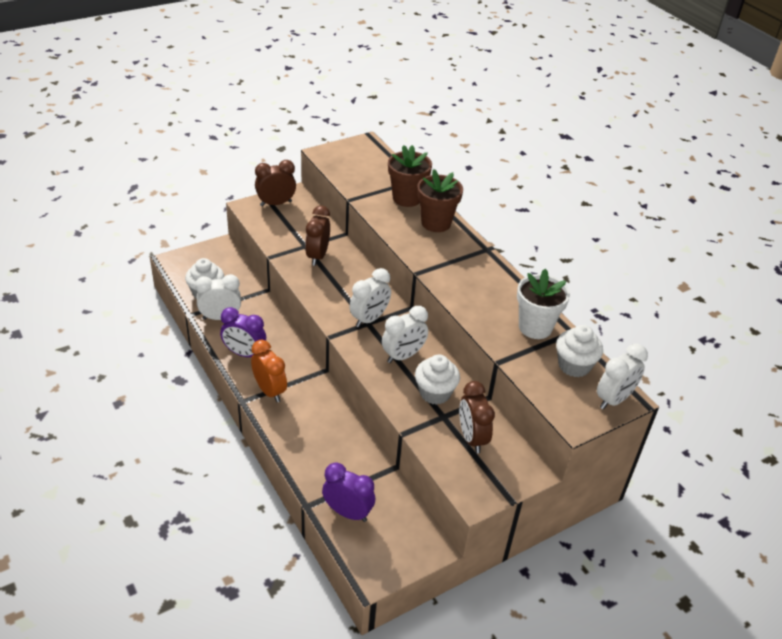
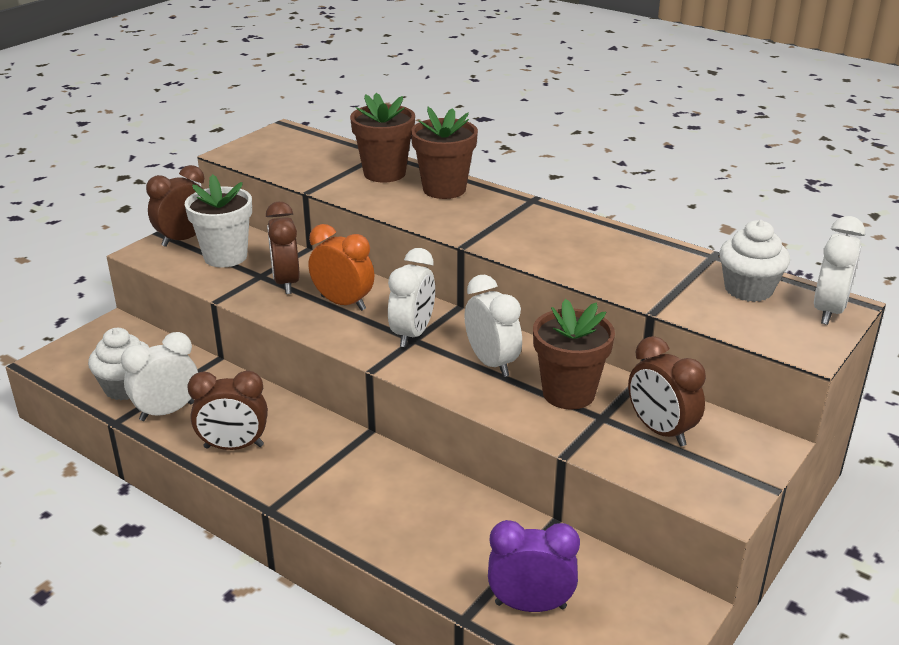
camera: 20 degrees left, 10 degrees down
purple clock [220,307,266,357] -> brown clock [188,371,268,450]
orange clock [251,340,287,402] -> orange clock moved to [309,224,374,311]
white clock [382,306,428,363] -> white clock turned 60 degrees counterclockwise [464,275,522,377]
white cupcake [415,354,460,405] -> brown flower pot [533,299,615,410]
white flower pot [517,269,570,339] -> white flower pot moved to [185,174,252,267]

